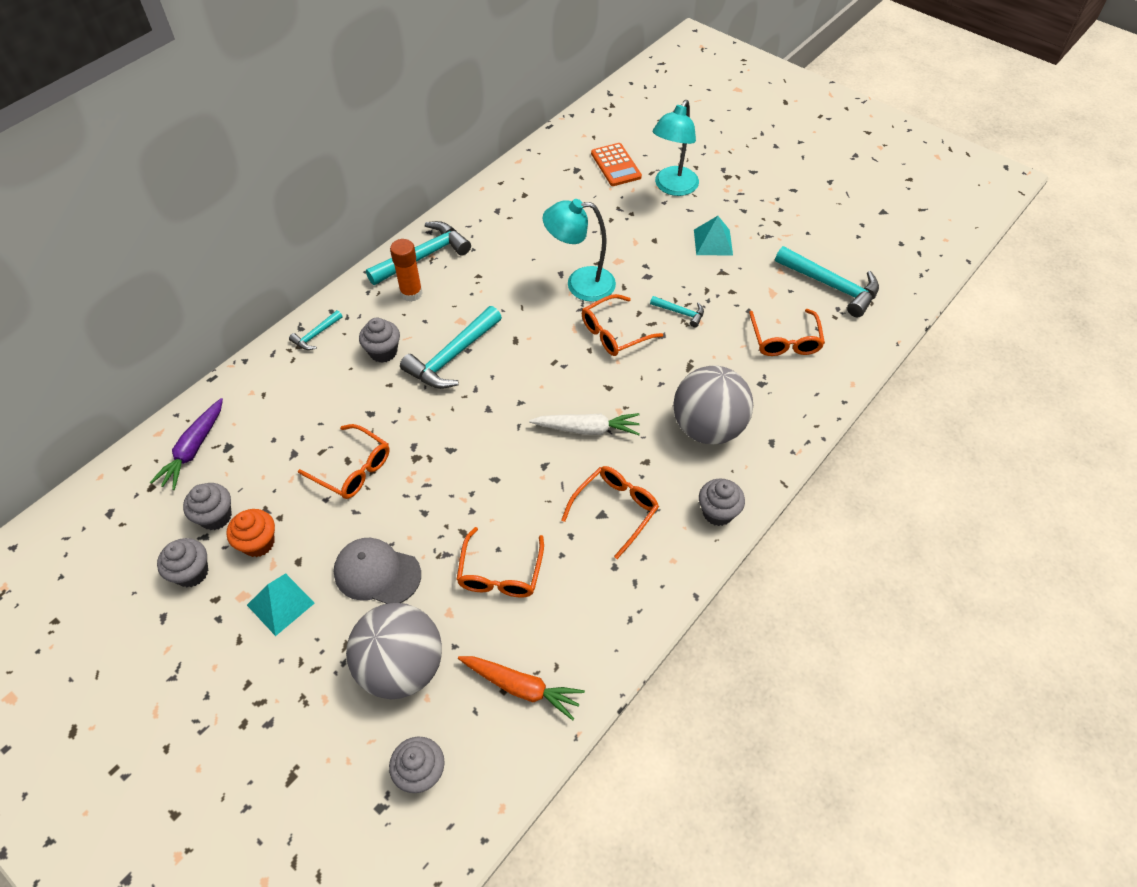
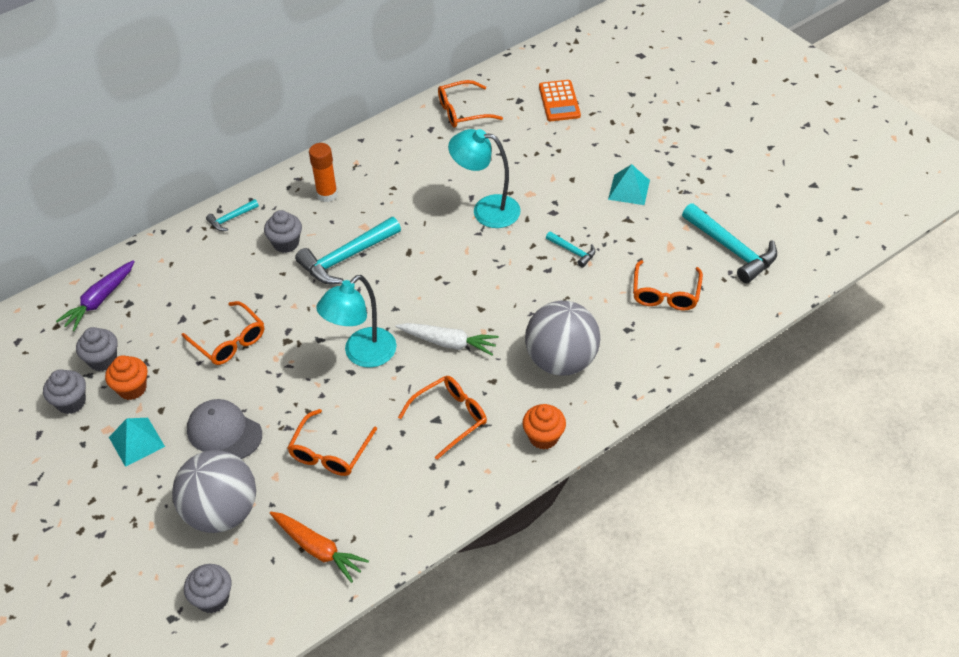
camera: 15 degrees right, 5 degrees down
turquoise hammer [366,221,471,285] -> none
orange glasses [582,294,663,356] -> orange glasses moved to [438,80,503,128]
turquoise lamp [653,100,699,196] -> turquoise lamp moved to [316,275,396,368]
grey cupcake [699,478,745,526] -> orange cupcake [522,404,566,449]

